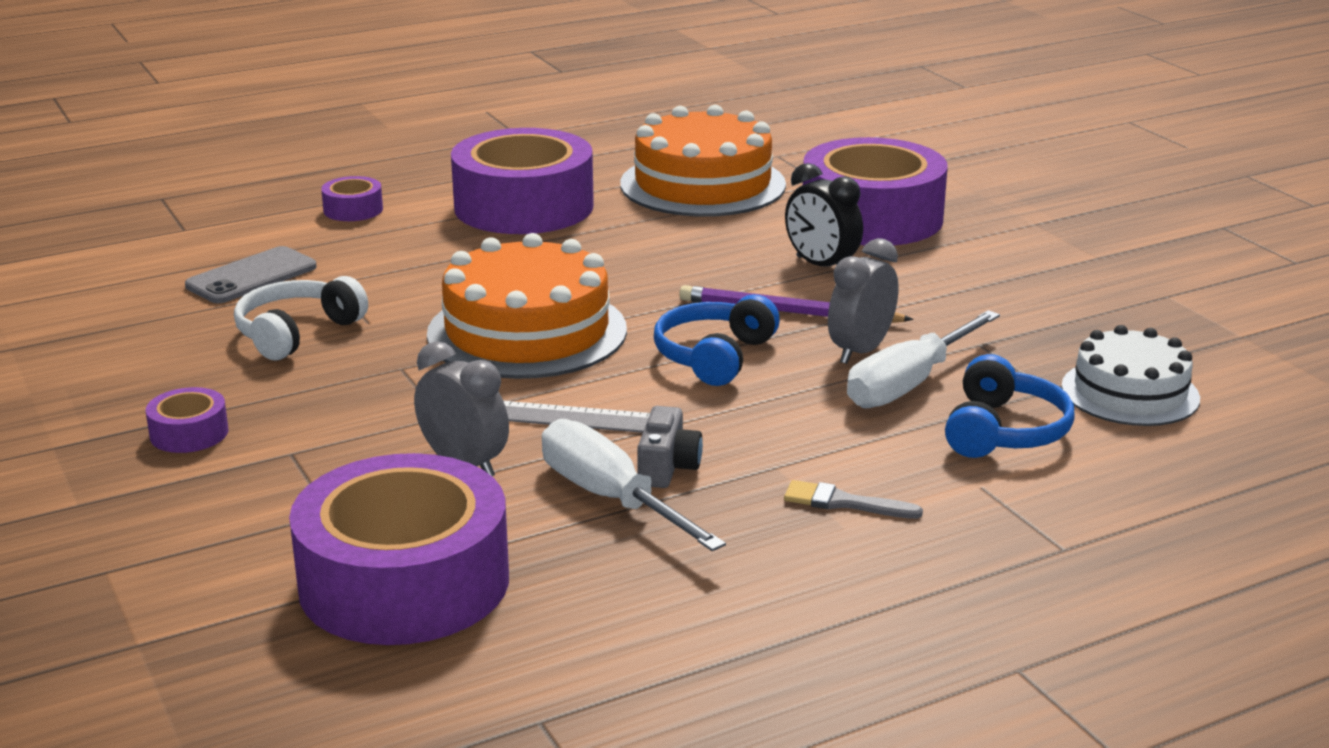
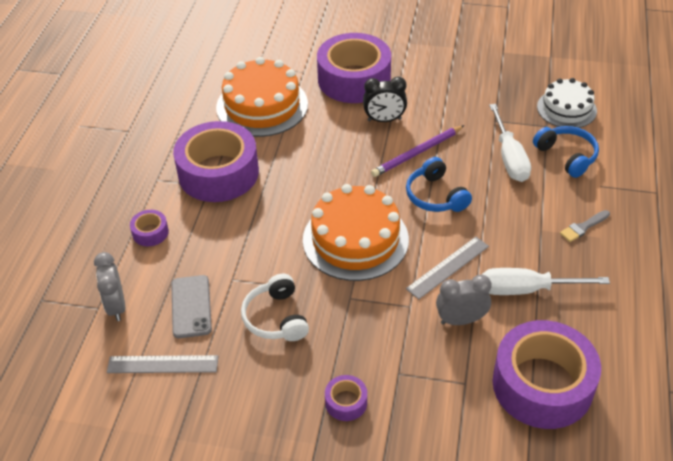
camera: 50 degrees left, 20 degrees up
grey camera [637,406,703,488] -> none
grey clock [828,238,899,364] -> grey clock moved to [94,252,125,321]
none -> grey ruler [107,355,218,373]

